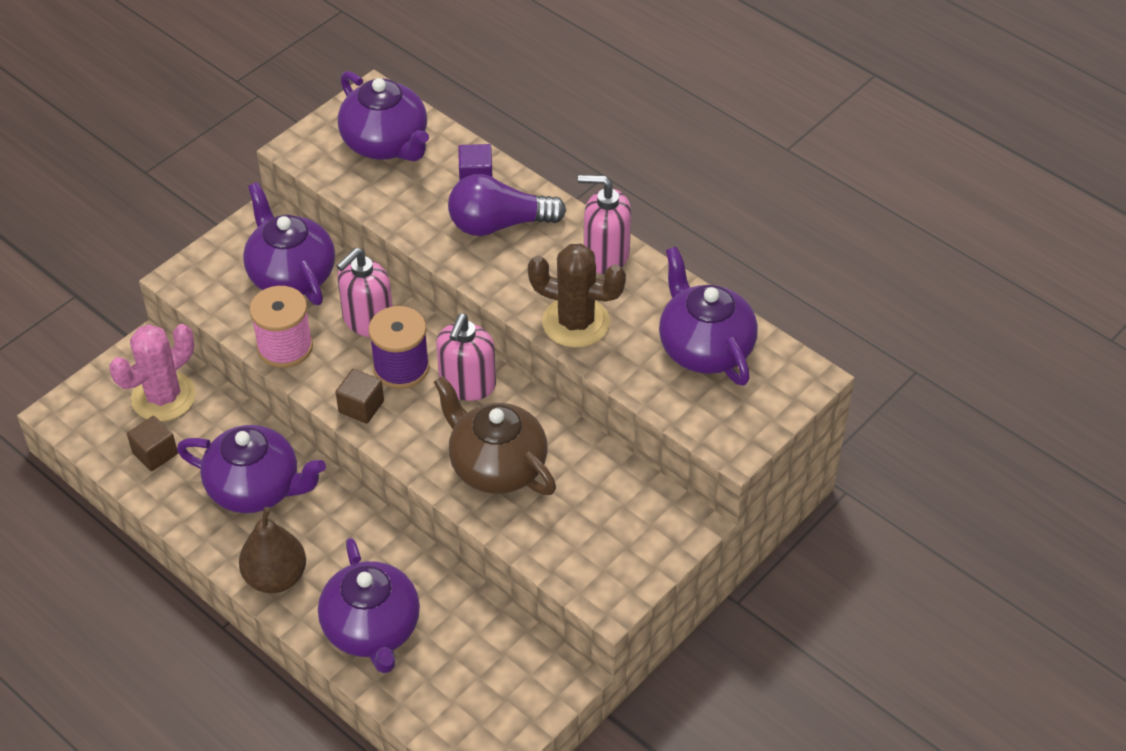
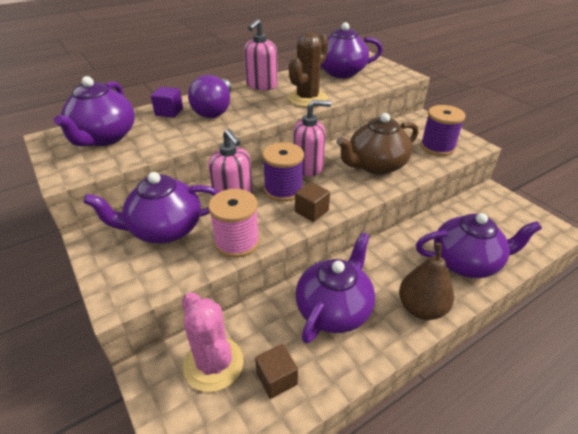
camera: 75 degrees left, 10 degrees down
purple teapot [338,71,429,161] -> purple teapot turned 120 degrees clockwise [54,76,135,146]
pink soap dispenser [436,314,496,401] -> pink soap dispenser turned 45 degrees counterclockwise [293,100,331,177]
none -> purple spool [420,105,466,156]

